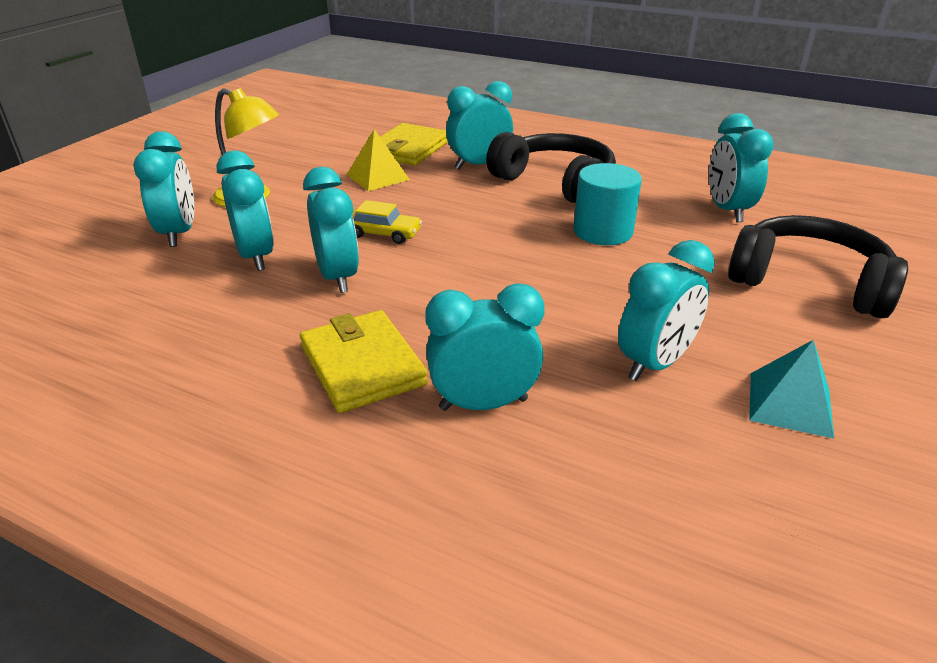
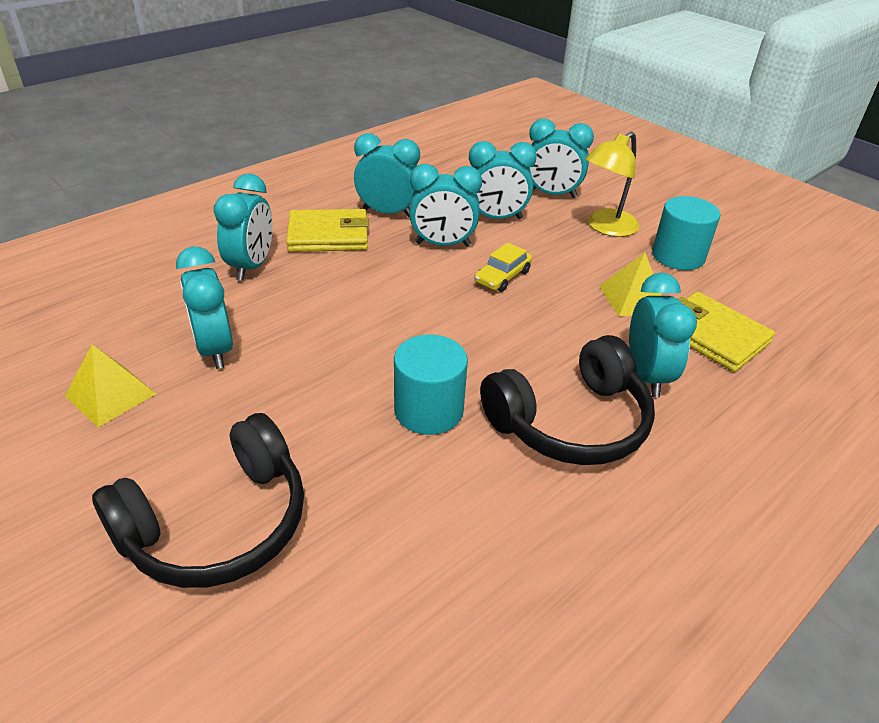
camera: 110 degrees right, 5 degrees up
turquoise clock [709,113,773,222] -> turquoise clock moved to [354,133,420,217]
turquoise pyramid [749,340,834,439] -> yellow pyramid [65,344,156,427]
none -> turquoise cylinder [652,196,720,270]

